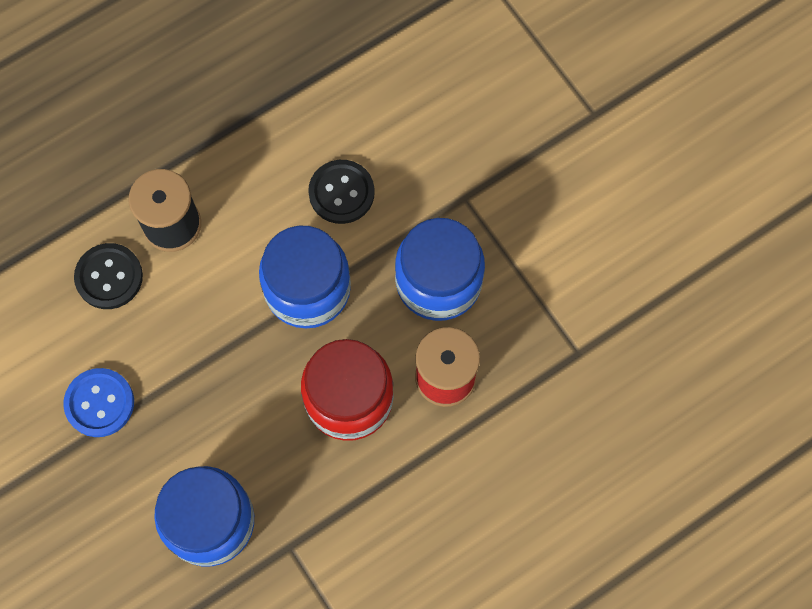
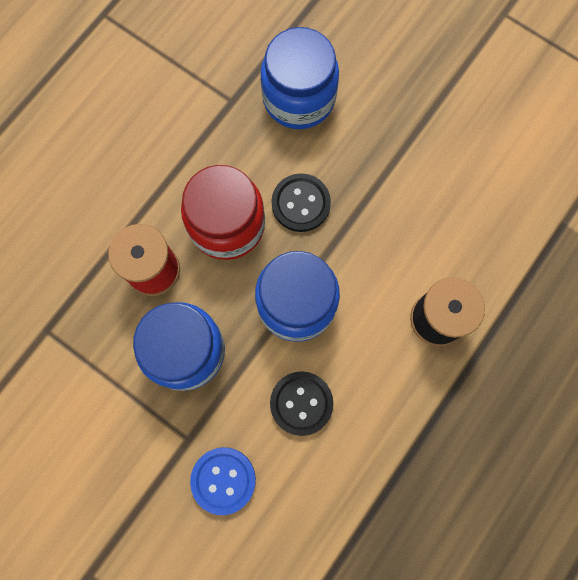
camera: 160 degrees right, 5 degrees up
blue button [63,368,134,437] -> blue button moved to [190,447,256,515]
black button [74,243,143,309] -> black button moved to [271,173,331,232]

